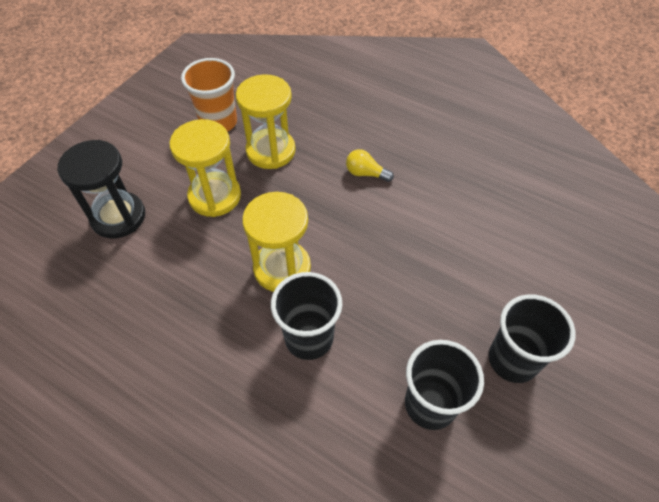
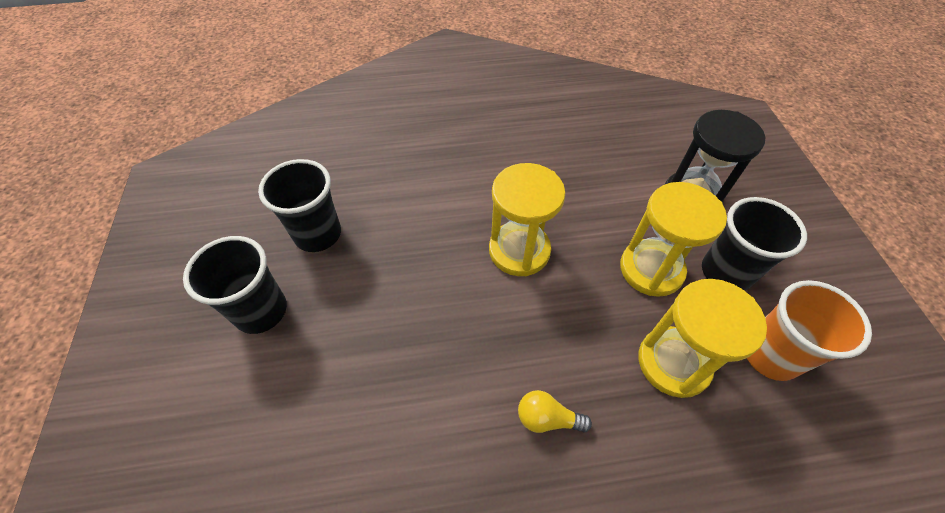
camera: 140 degrees right, 0 degrees up
black cup [271,272,342,360] -> black cup moved to [702,197,807,291]
yellow light bulb [346,149,394,182] -> yellow light bulb turned 150 degrees counterclockwise [518,390,592,433]

